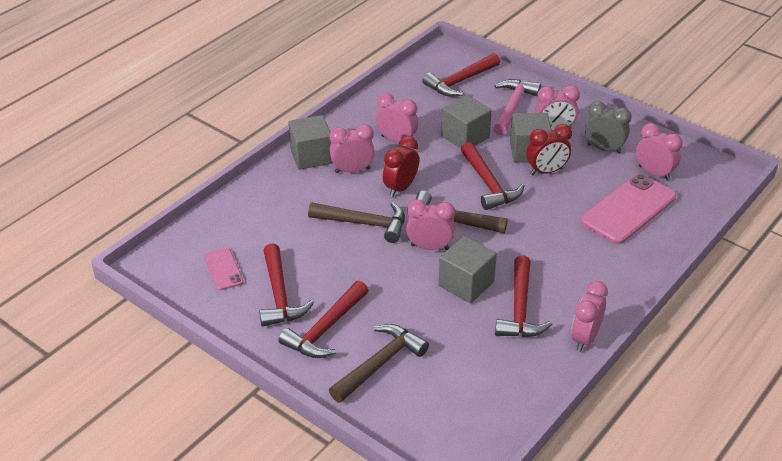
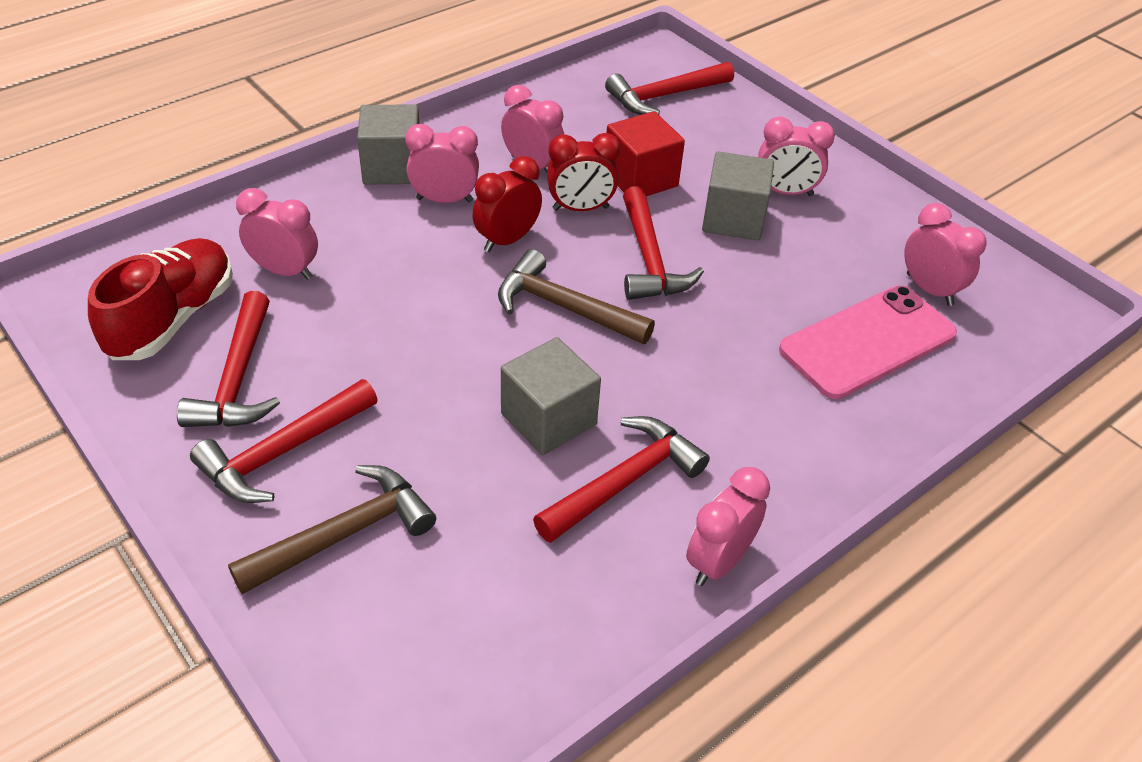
camera: 10 degrees right, 5 degrees up
pink phone [204,248,244,290] -> red shoe [88,238,233,360]
brown hammer [308,202,405,243] -> none
pink clock [406,199,455,250] -> pink clock moved to [236,188,318,280]
grey cube [441,95,492,148] -> red cube [607,111,685,196]
pink hammer [493,79,541,136] -> none
red hammer [495,255,553,337] -> red hammer turned 150 degrees counterclockwise [533,416,710,543]
red clock [527,124,572,175] -> red clock moved to [547,133,620,211]
grey clock [585,101,632,154] -> none

